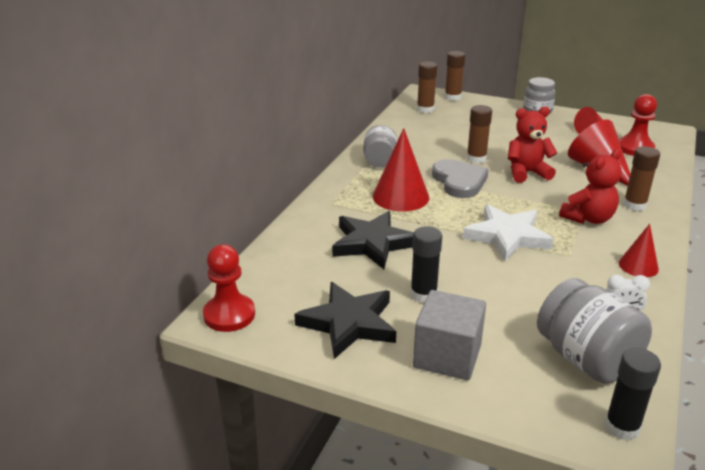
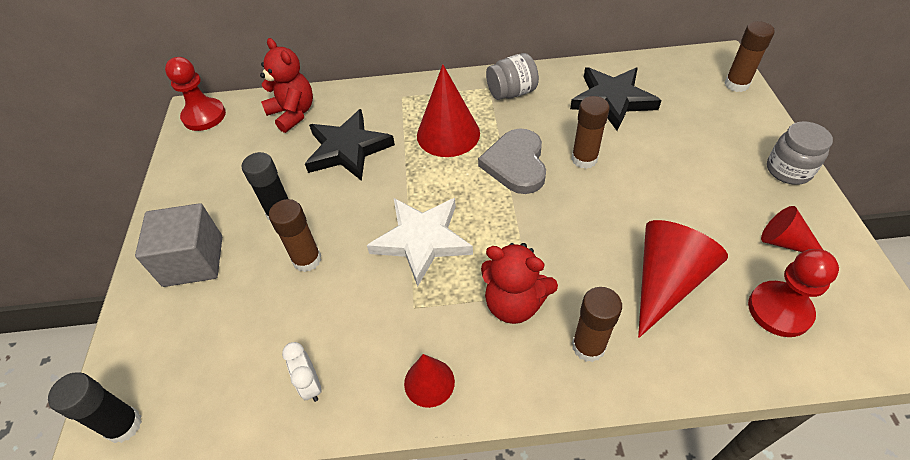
camera: 65 degrees right, 20 degrees up
black star [294,282,396,359] -> black star moved to [570,67,662,131]
brown glue stick [417,61,437,113] -> brown glue stick moved to [269,199,321,272]
grey heart [432,159,489,198] -> grey heart turned 135 degrees clockwise [478,128,546,194]
red teddy bear [508,107,557,183] -> red teddy bear moved to [260,38,313,133]
grey jar [537,278,652,384] -> none

